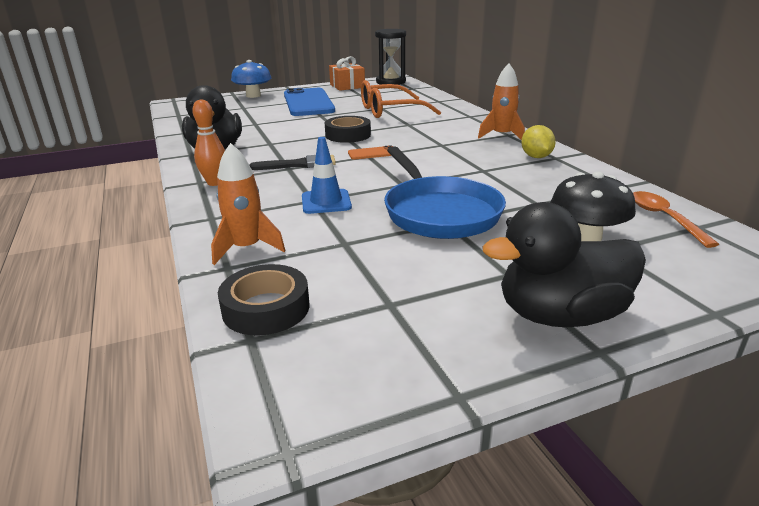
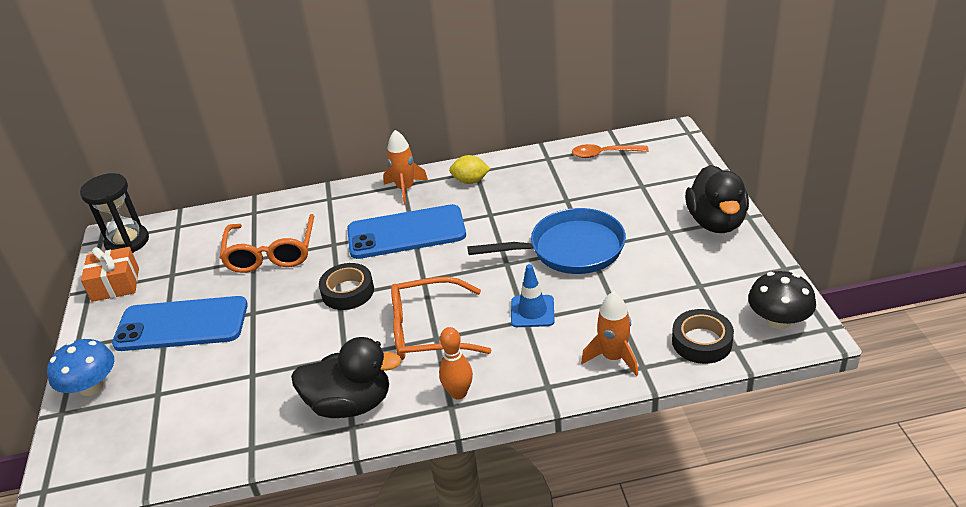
camera: 75 degrees left, 10 degrees up
black brush [249,155,336,170] -> orange glasses [391,277,492,360]
orange phone [348,145,393,159] -> none
black mushroom [550,171,636,241] -> black mushroom moved to [748,271,816,329]
none -> blue phone [347,204,466,259]

